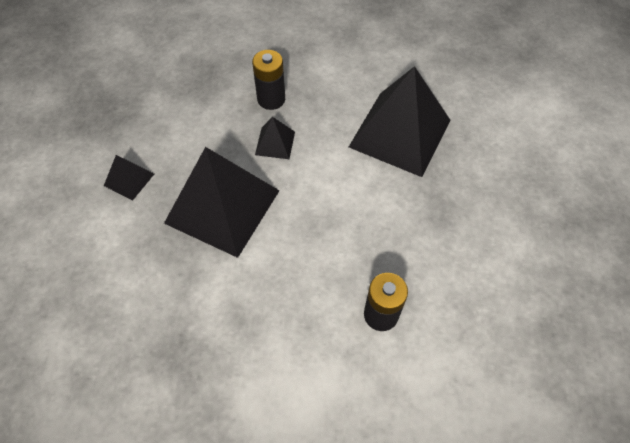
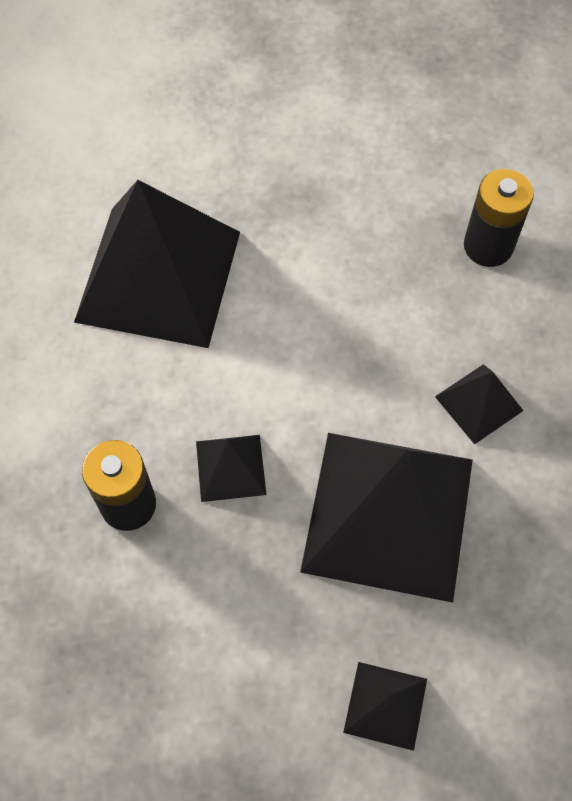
camera: 105 degrees left, 5 degrees up
none -> black pyramid [435,364,523,444]

